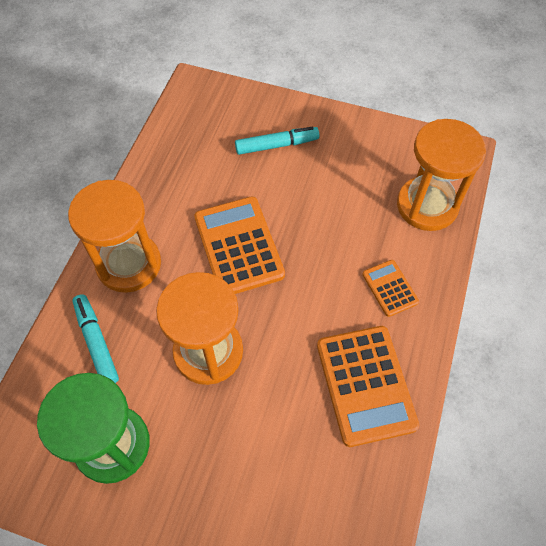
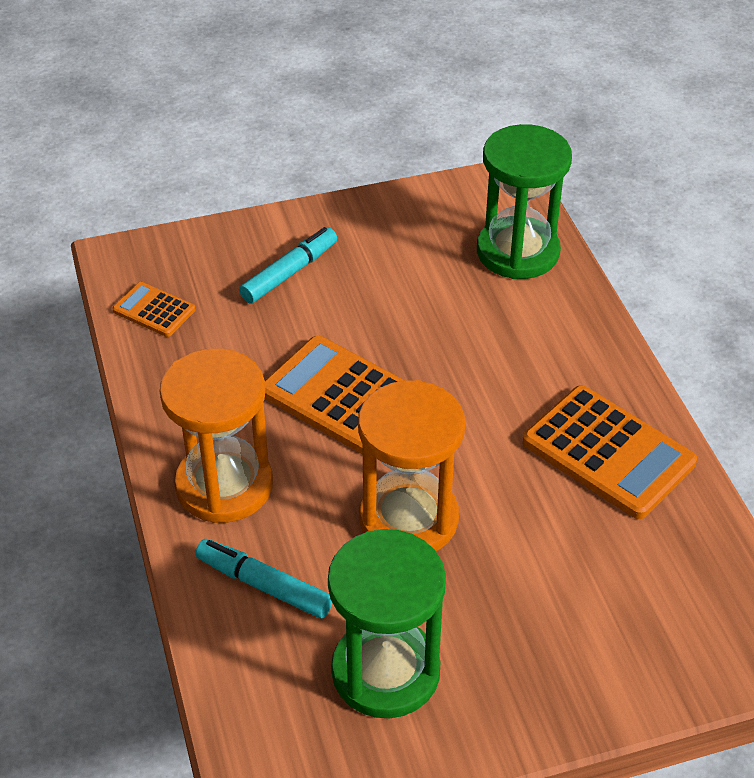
camera: 35 degrees left, 15 degrees down
orange calculator [362,260,419,317] -> orange calculator moved to [112,282,195,337]
orange hourglass [397,119,486,231] -> green hourglass [477,124,572,279]

